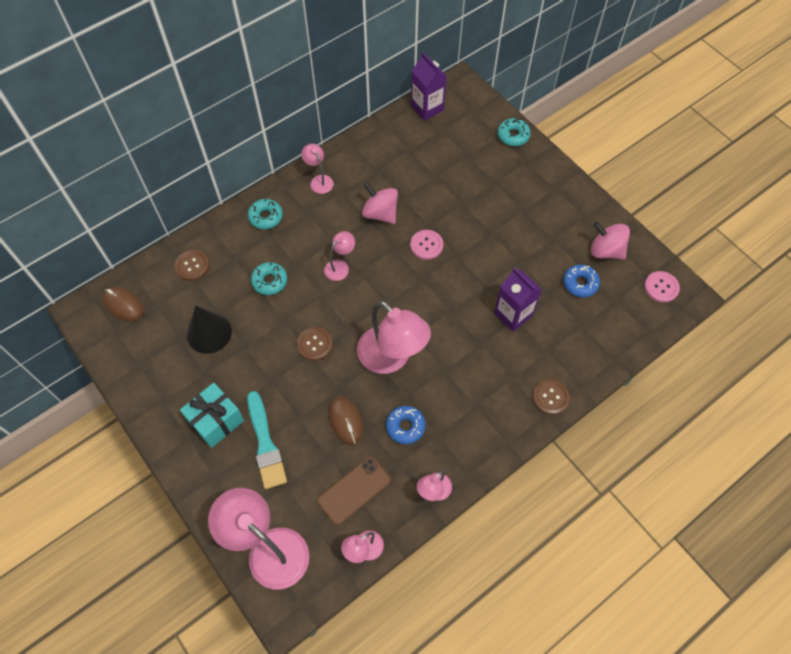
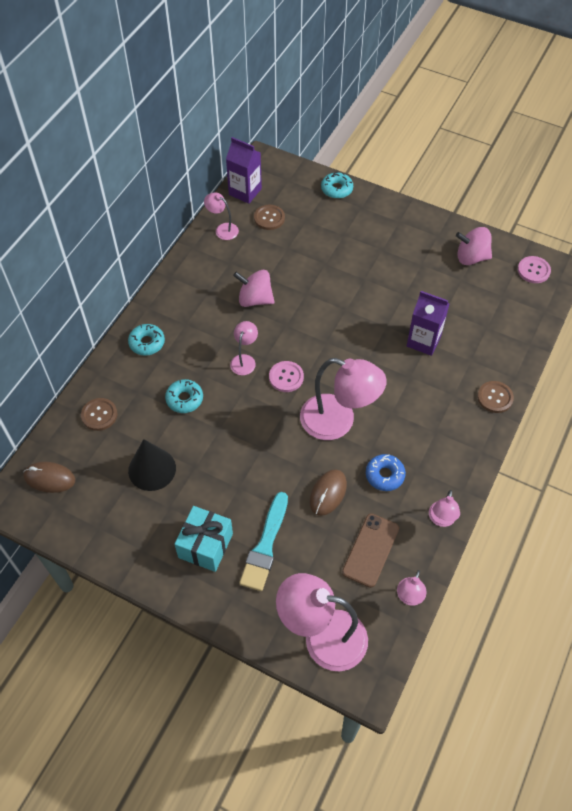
camera: 25 degrees left, 5 degrees down
turquoise brush [247,391,287,489] -> turquoise brush turned 60 degrees clockwise [239,492,288,591]
brown button [297,327,332,361] -> brown button moved to [254,205,285,230]
pink lamp [301,144,334,194] -> pink lamp moved to [204,192,239,240]
brown mouse [328,396,363,445] -> brown mouse turned 75 degrees clockwise [310,469,347,516]
pink button [410,230,443,260] -> pink button moved to [269,361,304,392]
blue donut [563,264,600,297] -> none

